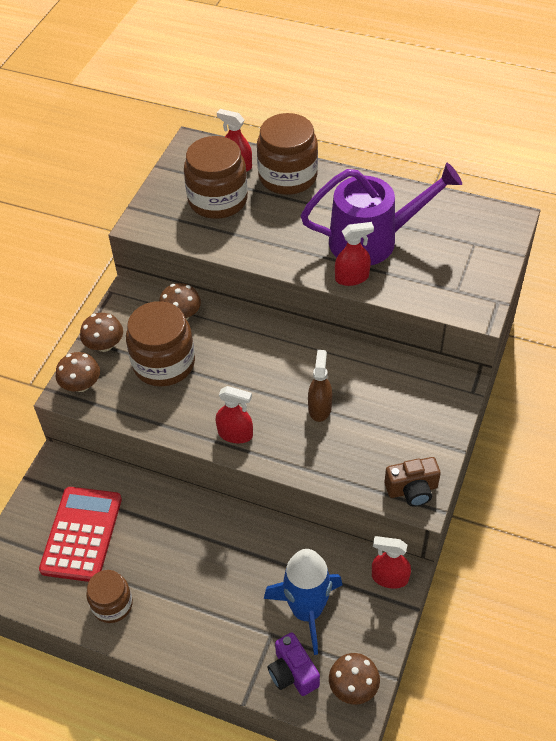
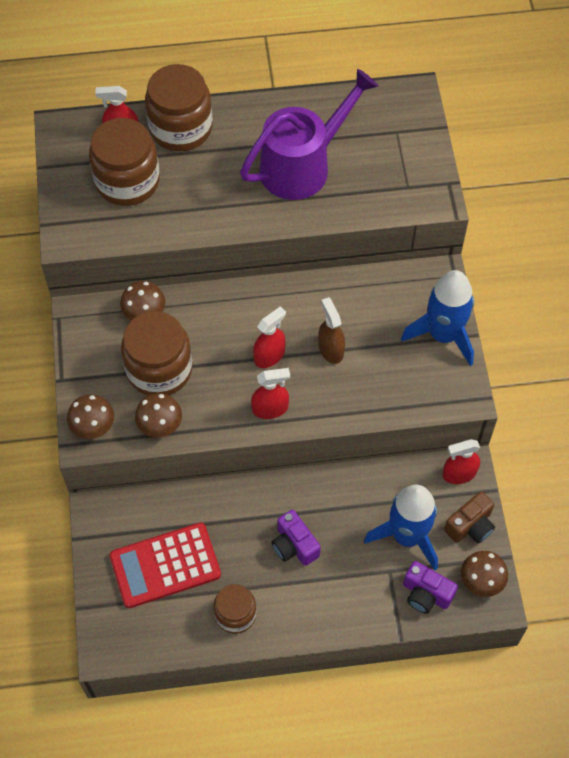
camera: 30 degrees left, 10 degrees up
red calculator [39,487,122,582] -> red calculator turned 90 degrees counterclockwise [110,523,221,608]
brown mushroom [80,313,123,352] -> brown mushroom moved to [135,393,182,437]
red spray bottle [335,222,374,286] -> red spray bottle moved to [253,306,286,368]
brown camera [385,457,441,507] -> brown camera moved to [444,491,495,544]
none -> purple camera [271,510,321,566]
none -> blue rocket [401,270,474,366]

